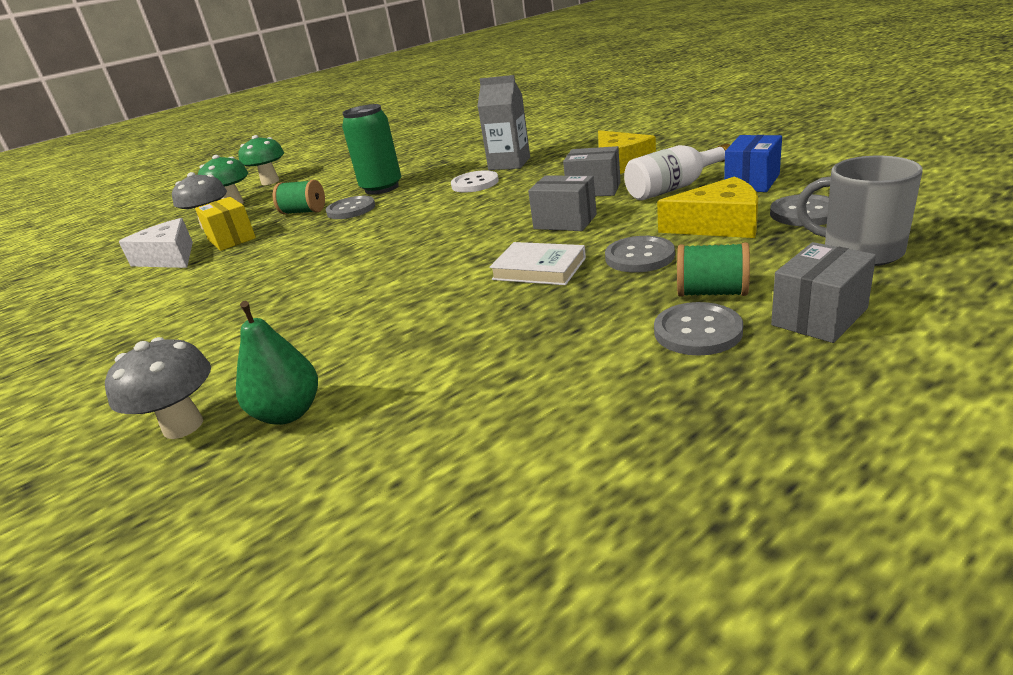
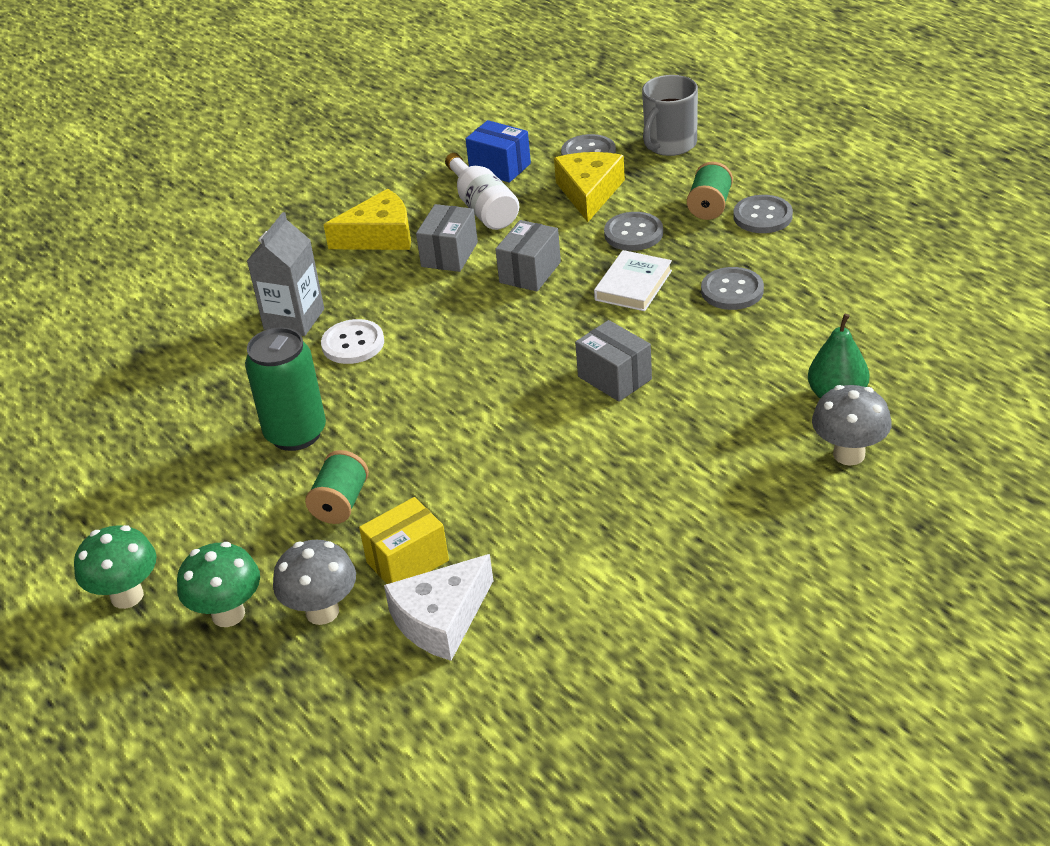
camera: 90 degrees left, 10 degrees up
grey button [326,196,375,219] -> grey button moved to [701,267,764,310]
grey box [771,242,876,343] -> grey box moved to [575,320,652,402]

